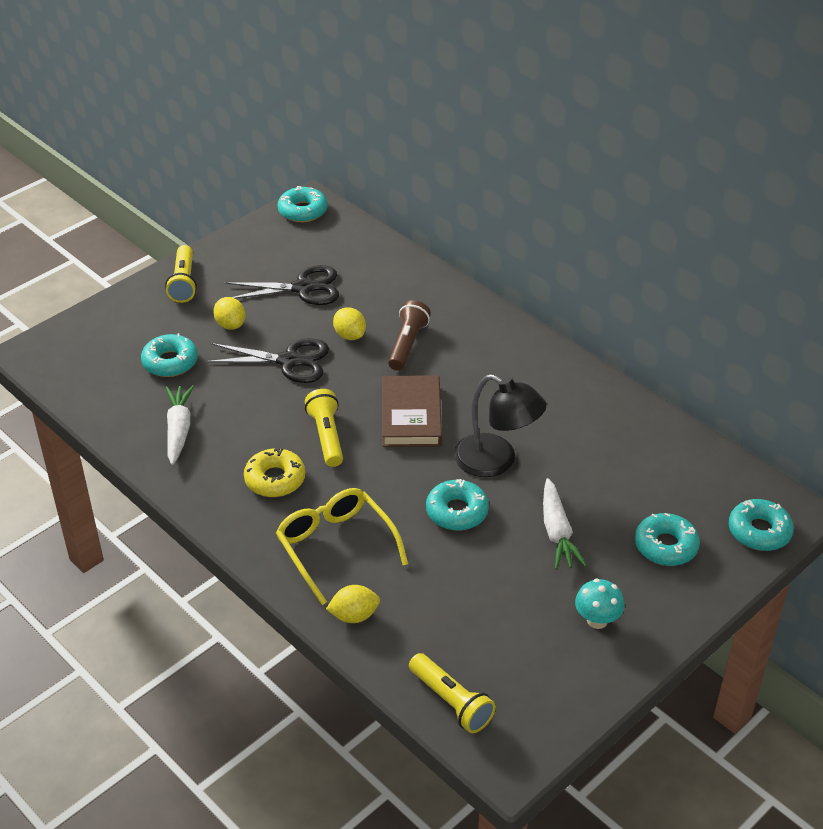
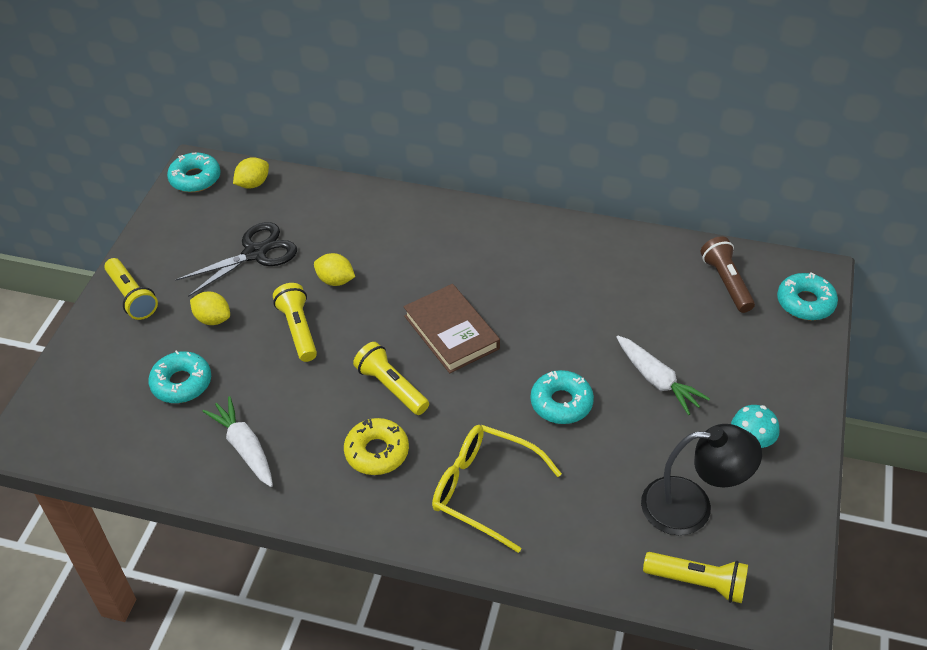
camera: 30 degrees left, 5 degrees up
black scissors [205,338,329,383] -> yellow flashlight [273,283,317,362]
yellow lemon [326,585,380,623] -> yellow lemon moved to [233,157,269,189]
brown flashlight [388,300,431,370] -> brown flashlight moved to [700,236,755,313]
black lamp [453,374,547,477] -> black lamp moved to [641,424,762,535]
turquoise donut [635,513,700,566] -> none

